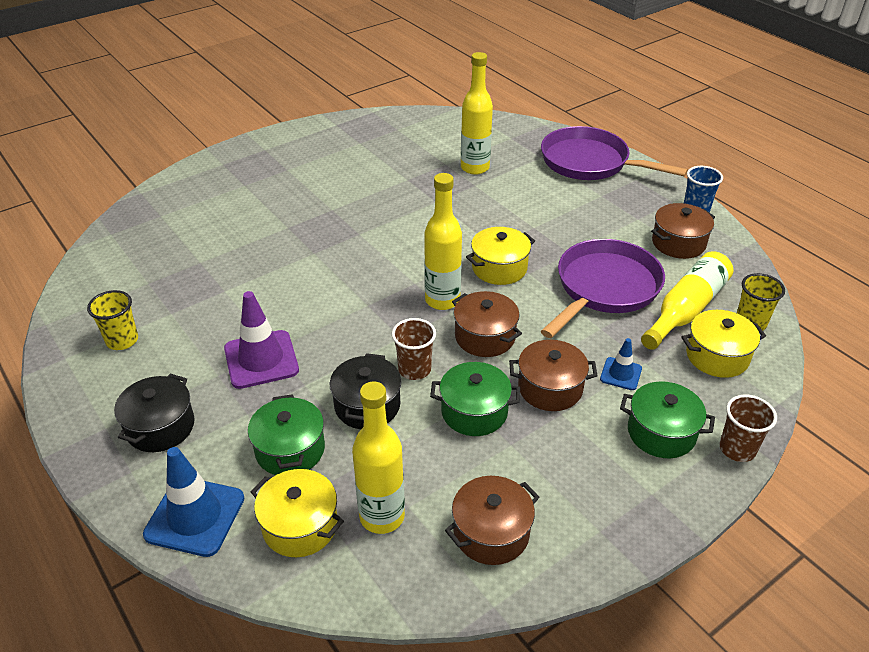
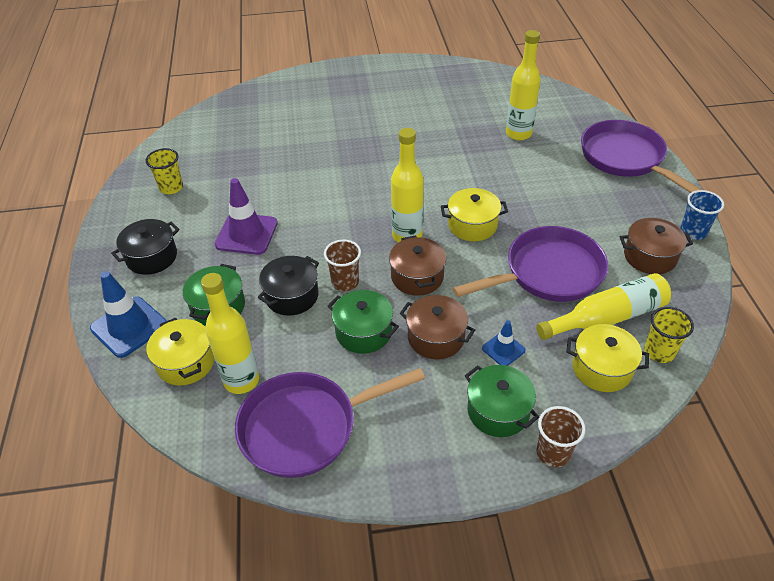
camera: 30 degrees right, 5 degrees up
brown pot [445,476,539,565] -> purple pan [235,368,425,478]

